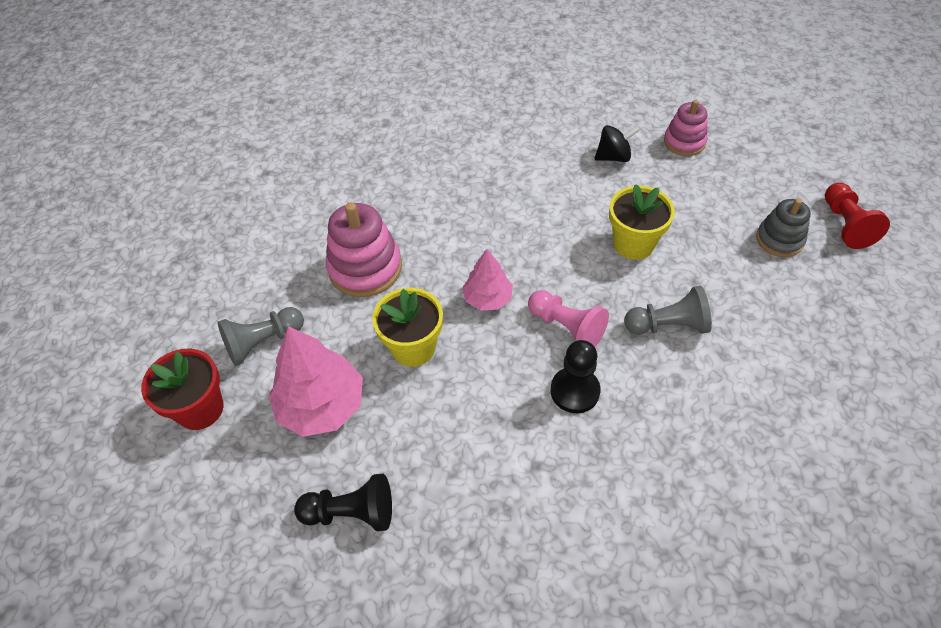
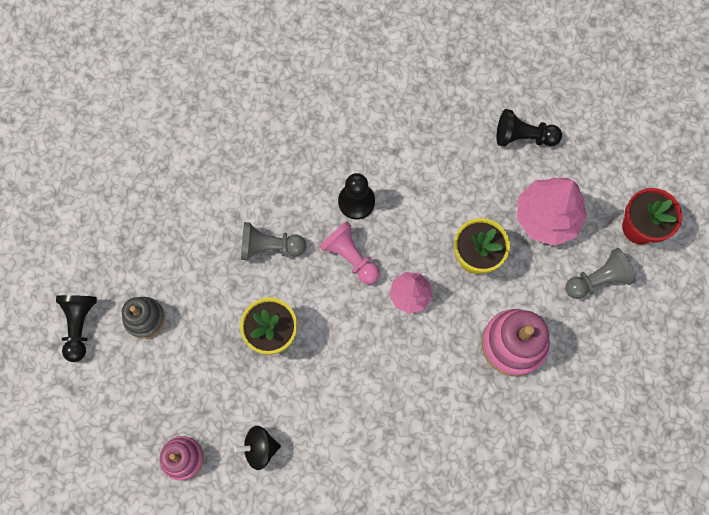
camera: 175 degrees left, 20 degrees up
red pawn [825,183,890,249] -> black pawn [56,295,97,362]

